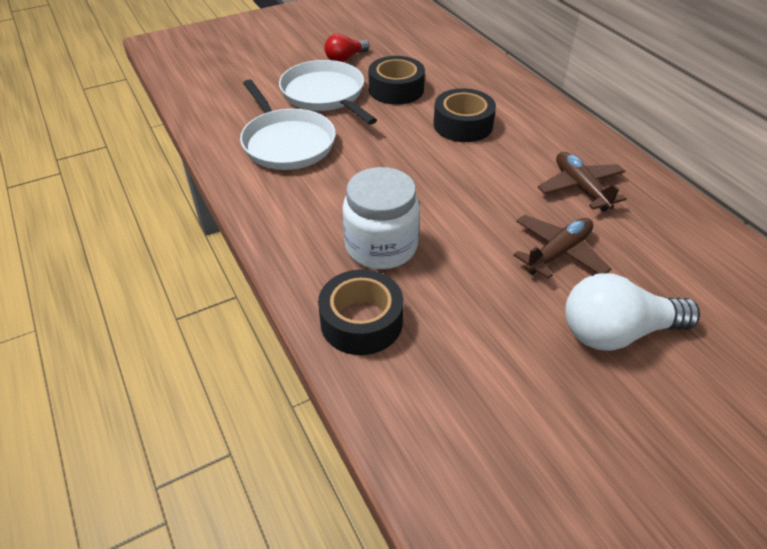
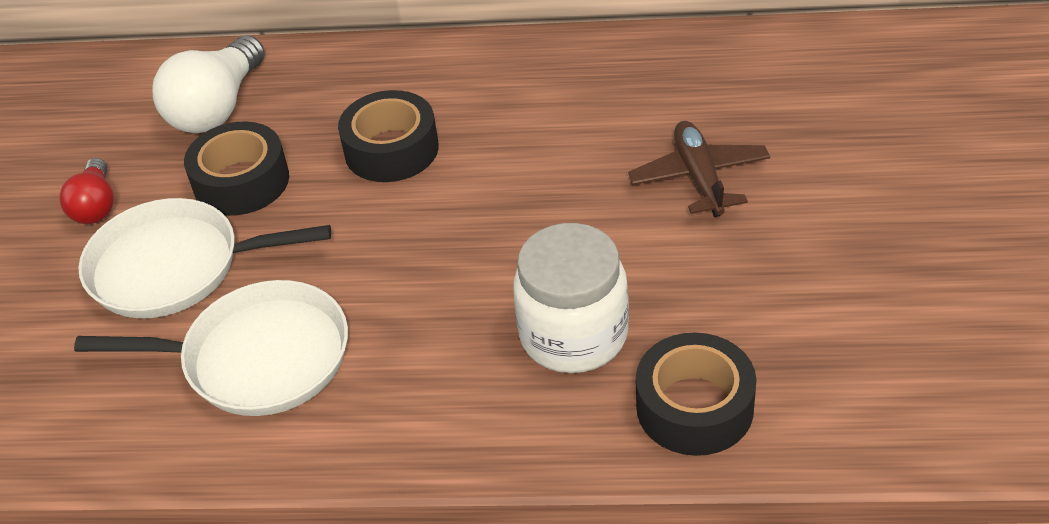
camera: 55 degrees left, 0 degrees up
brown plane [538,152,627,212] -> none
white light bulb [565,273,700,351] -> white light bulb moved to [152,35,265,133]

